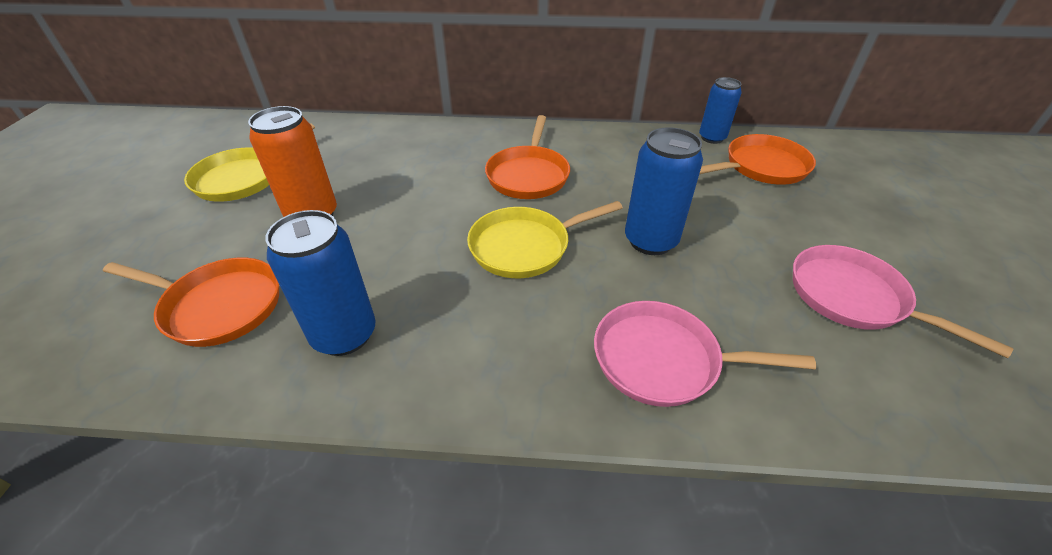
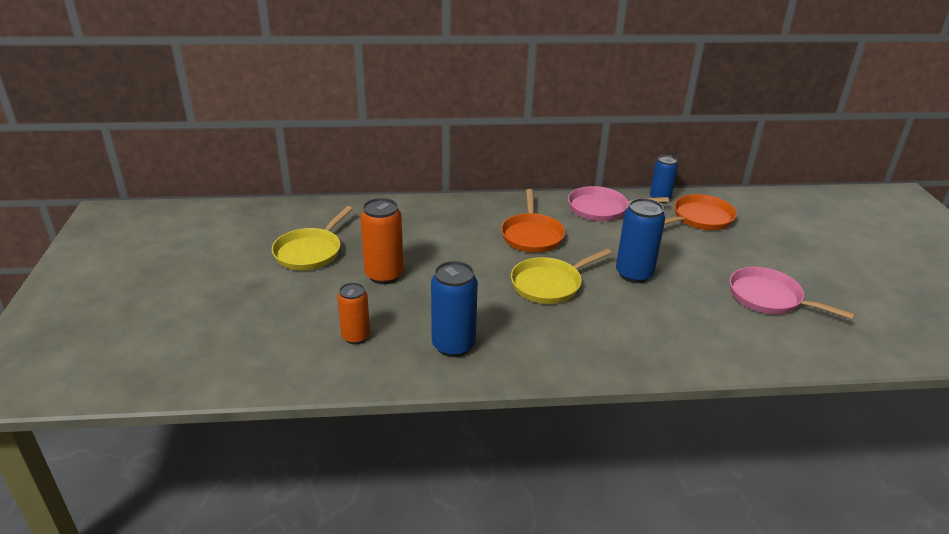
camera: 10 degrees left, 10 degrees down
orange pan [103,257,279,347] -> orange can [337,283,370,344]
pink pan [594,301,816,407] -> pink pan moved to [568,186,669,221]

